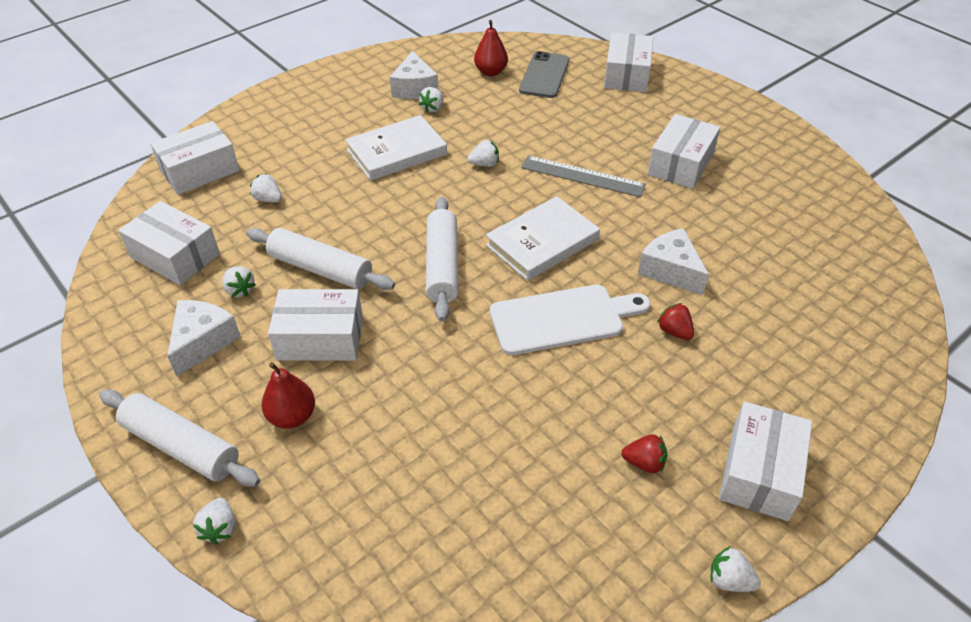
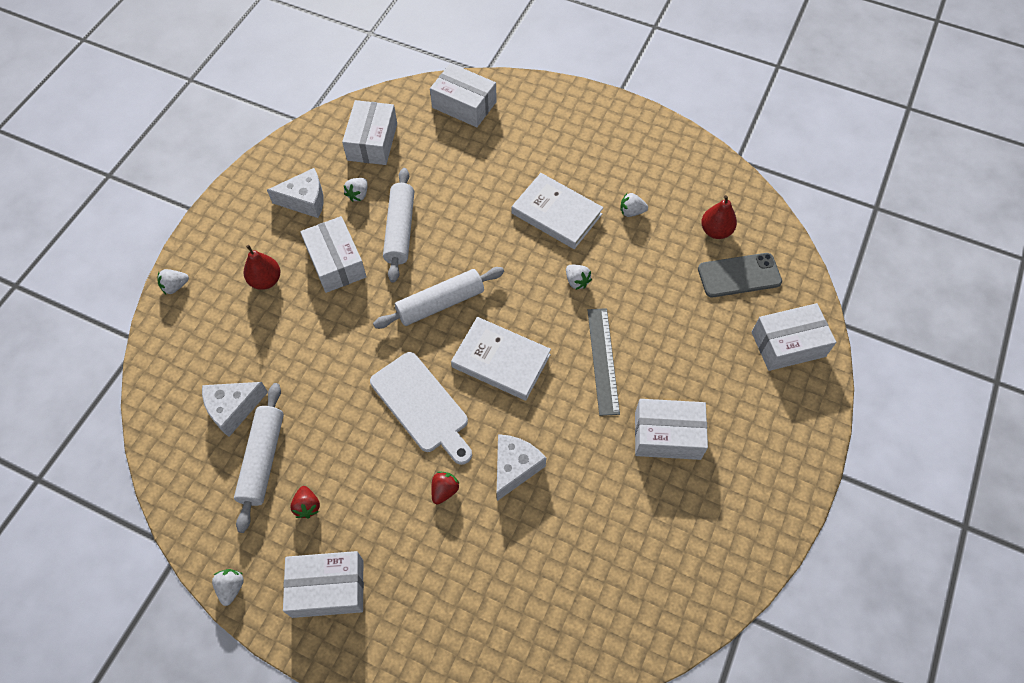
camera: 65 degrees right, 15 degrees up
white rolling pin [99,389,260,487] -> white rolling pin moved to [234,383,284,533]
white strawberry [250,173,282,203] -> none
white cheese [390,51,438,99] -> white cheese moved to [202,382,268,437]

